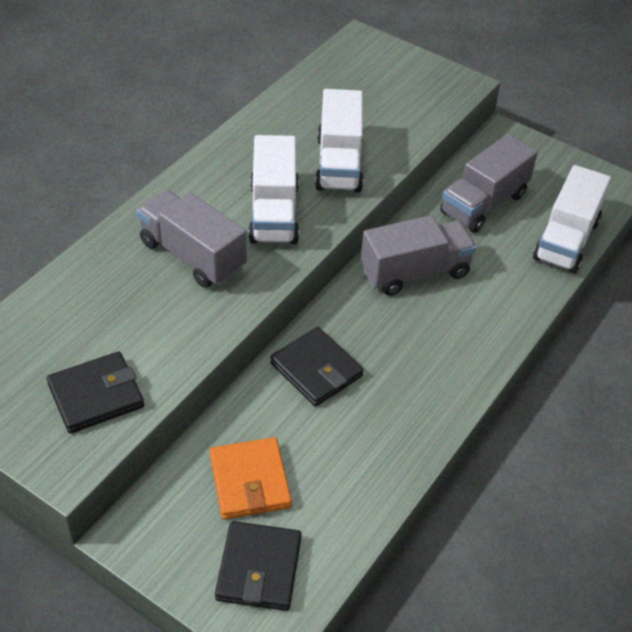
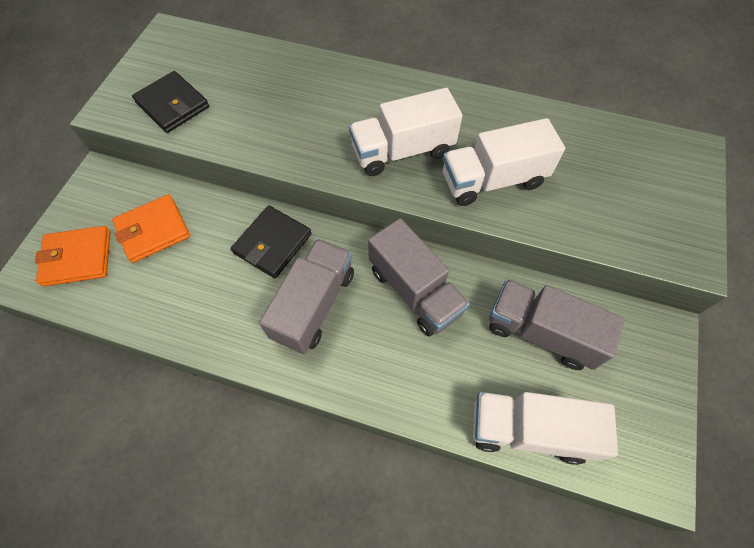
camera: 75 degrees right, 15 degrees up
grey truck [137,190,247,288] -> grey truck moved to [259,239,354,354]
black wallet [215,521,301,611] -> orange wallet [35,226,110,286]

